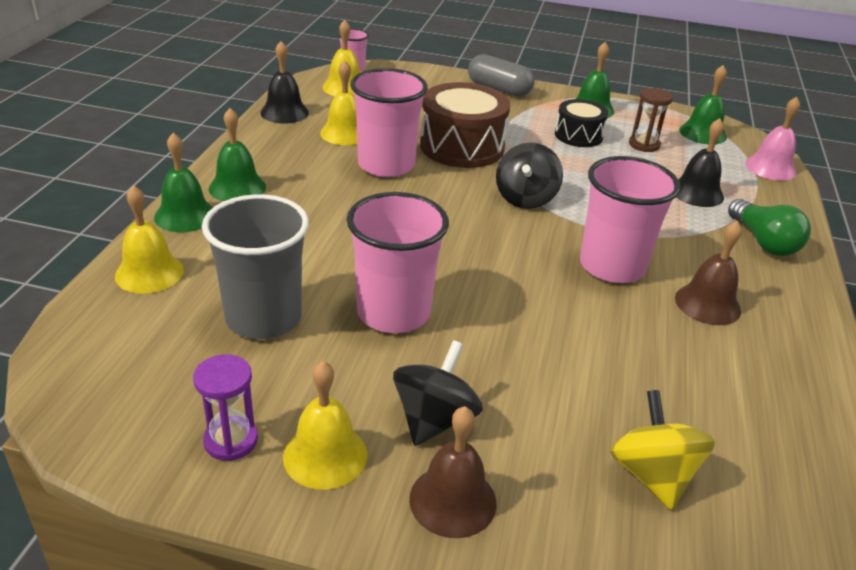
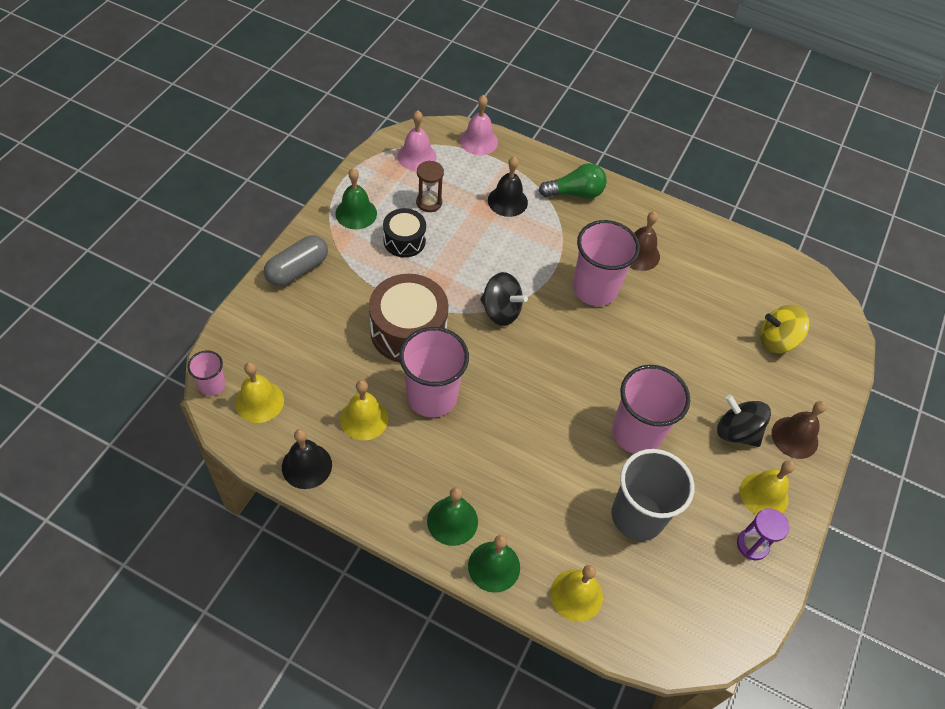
camera: 80 degrees left, 20 degrees up
green bell [679,65,727,144] -> pink bell [397,110,437,171]

